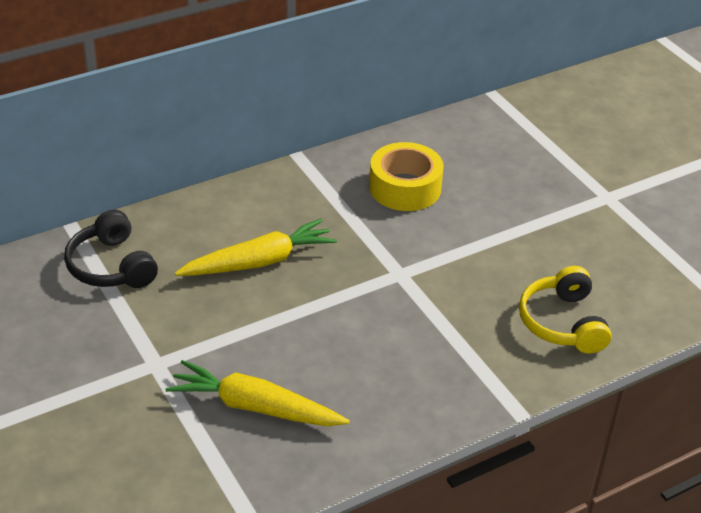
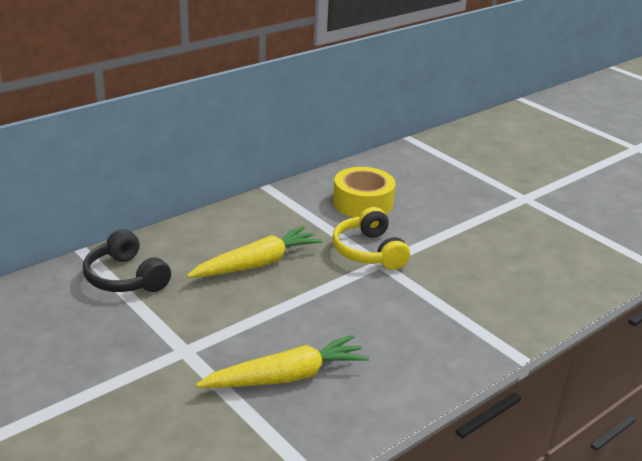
camera: 10 degrees left, 10 degrees down
yellow carrot [166,360,350,426] -> yellow carrot turned 150 degrees clockwise [196,335,369,388]
yellow headphones [519,266,612,354] -> yellow headphones moved to [332,207,410,270]

